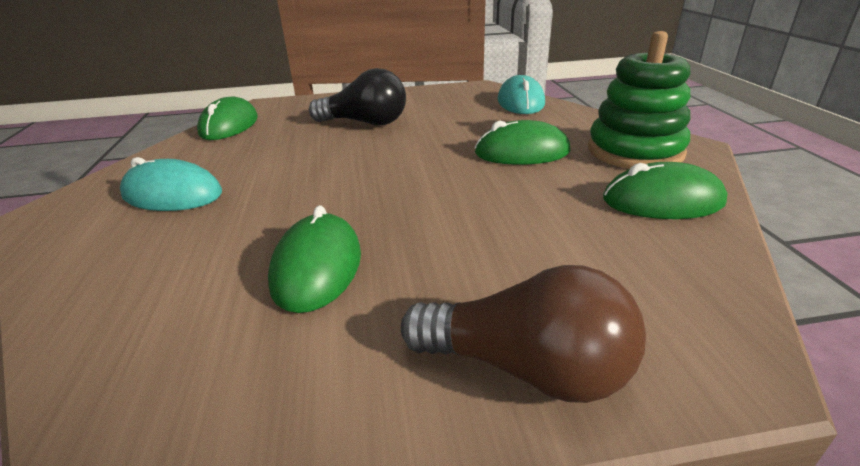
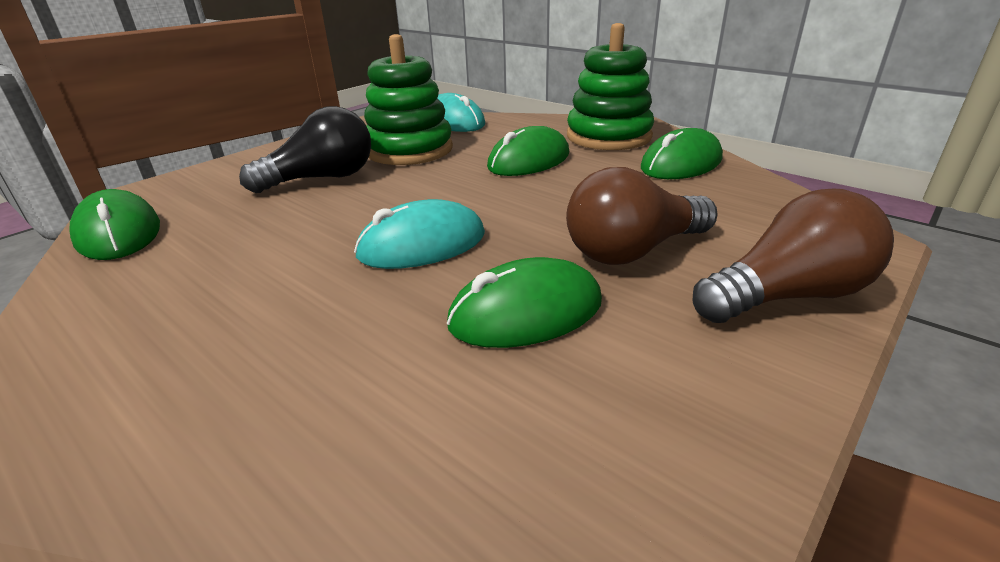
camera: 40 degrees left, 0 degrees up
turquoise mouse [120,157,222,211] -> turquoise mouse moved to [354,199,485,269]
green mouse [268,205,361,313] -> green mouse turned 75 degrees counterclockwise [447,257,602,348]
none -> green stacking toy [364,34,453,165]
none -> brown light bulb [566,167,718,265]

